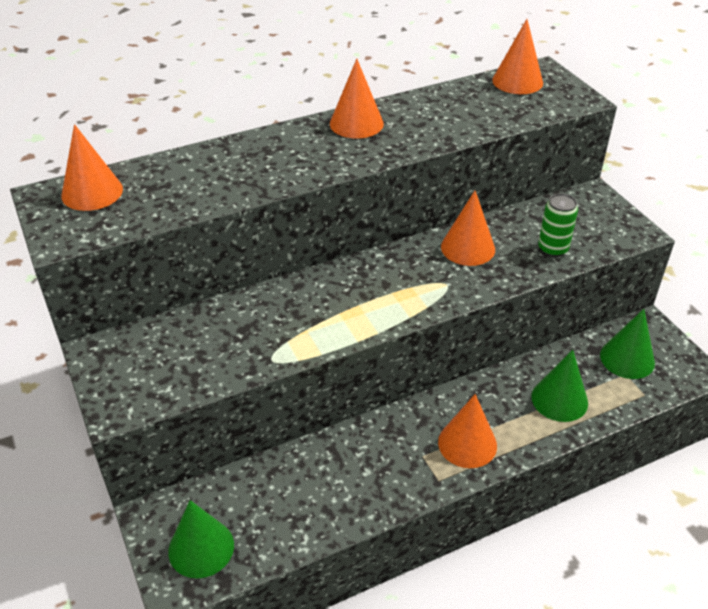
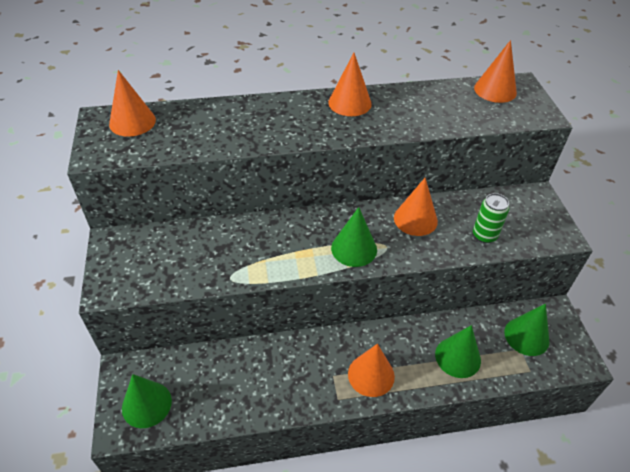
camera: 15 degrees right, 5 degrees up
none -> green cone [331,207,377,267]

